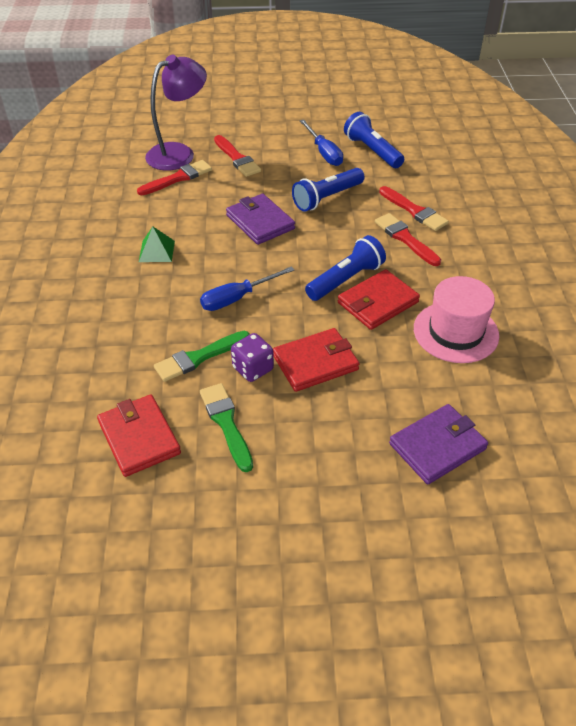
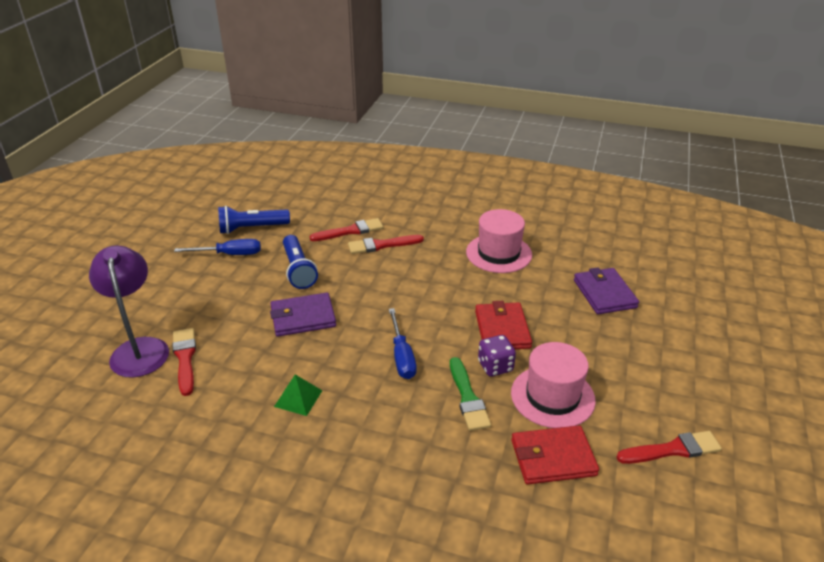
camera: 70 degrees left, 10 degrees down
green brush [200,383,253,472] -> pink hat [511,342,596,428]
red brush [214,135,261,177] -> red brush moved to [616,431,722,464]
blue flashlight [305,235,386,301] -> none
red wallet [338,269,420,330] -> none

